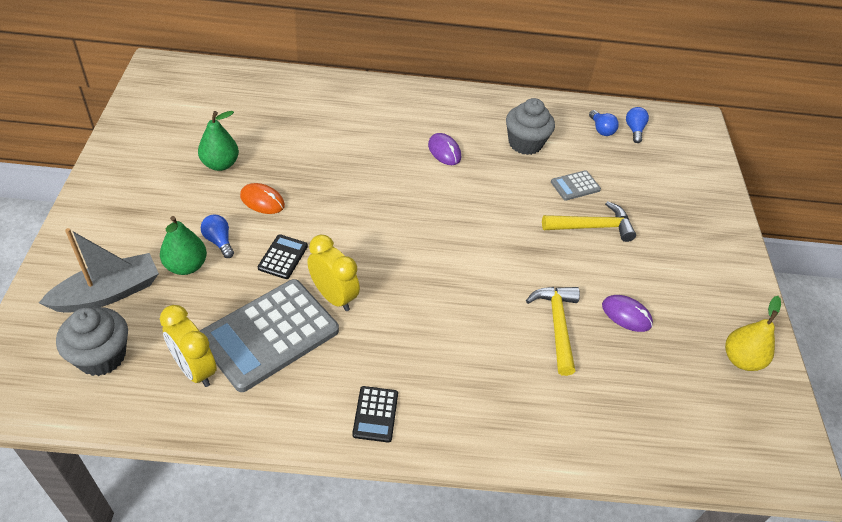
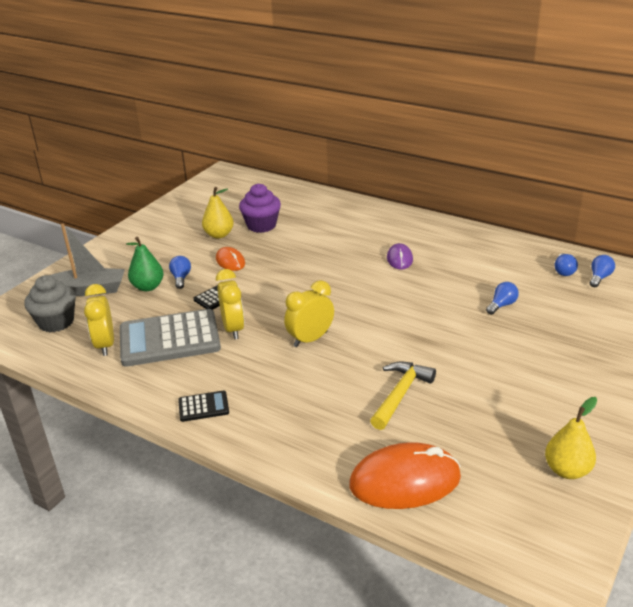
camera: 35 degrees right, 15 degrees down
green pear [198,111,239,171] -> yellow pear [202,187,234,238]
black calculator [352,386,398,443] -> black calculator turned 135 degrees counterclockwise [178,391,229,422]
grey cupcake [506,98,555,155] -> none
yellow hammer [542,201,636,242] -> none
grey calculator [551,170,601,201] -> blue light bulb [486,282,519,315]
purple mouse [602,295,653,332] -> none
none -> purple cupcake [239,183,281,233]
none -> yellow clock [284,280,334,347]
none -> orange mouse [349,442,461,509]

